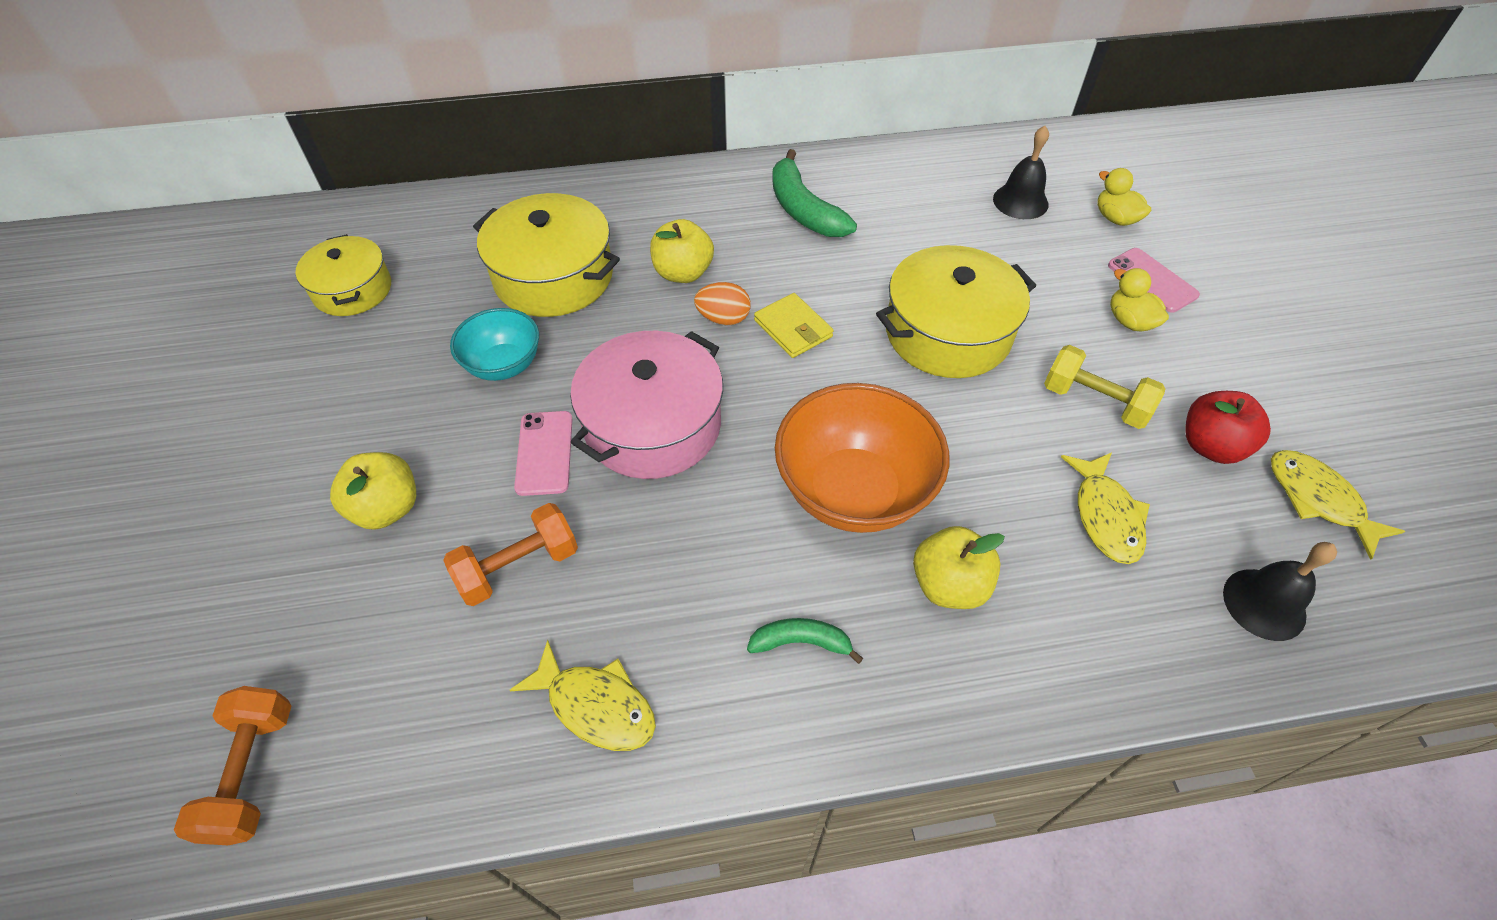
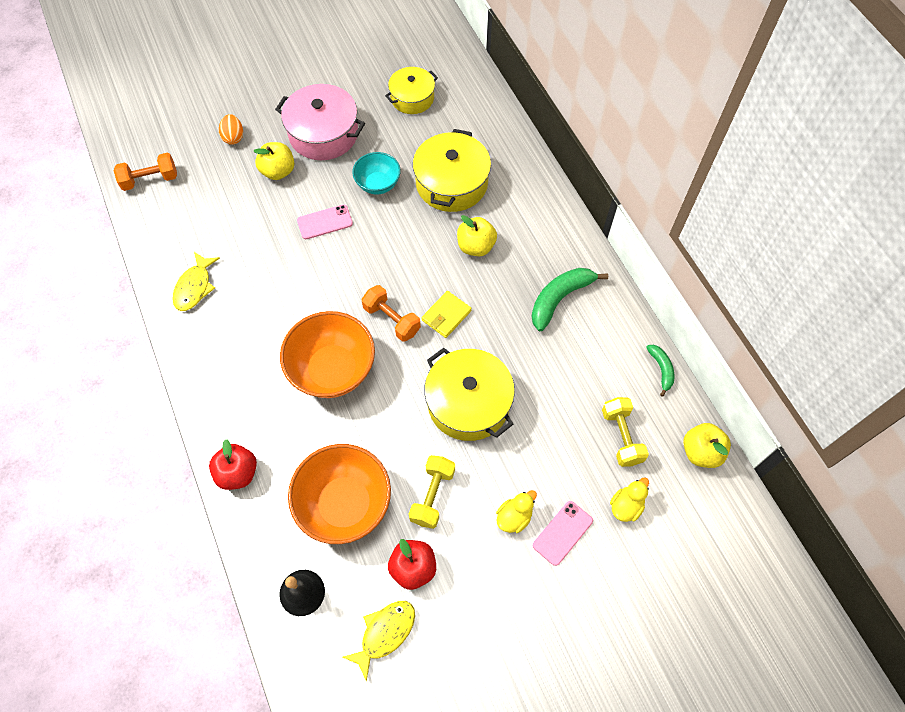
camera: 75 degrees right, 10 degrees up
orange dumbbell [443,503,578,606] -> orange dumbbell moved to [361,285,421,342]
pink pot [570,331,723,479] -> pink pot moved to [275,84,365,160]
orange egg [694,282,751,326] -> orange egg moved to [219,114,243,145]
green banana [747,618,863,664] -> green banana moved to [646,345,674,397]
yellow apple [913,526,1005,609] -> yellow apple moved to [683,423,731,468]
black bell [993,126,1049,219] -> yellow dumbbell [602,397,649,467]
yellow fish [1061,452,1150,564] -> orange bowl [288,444,391,544]
none -> red apple [209,439,257,490]

